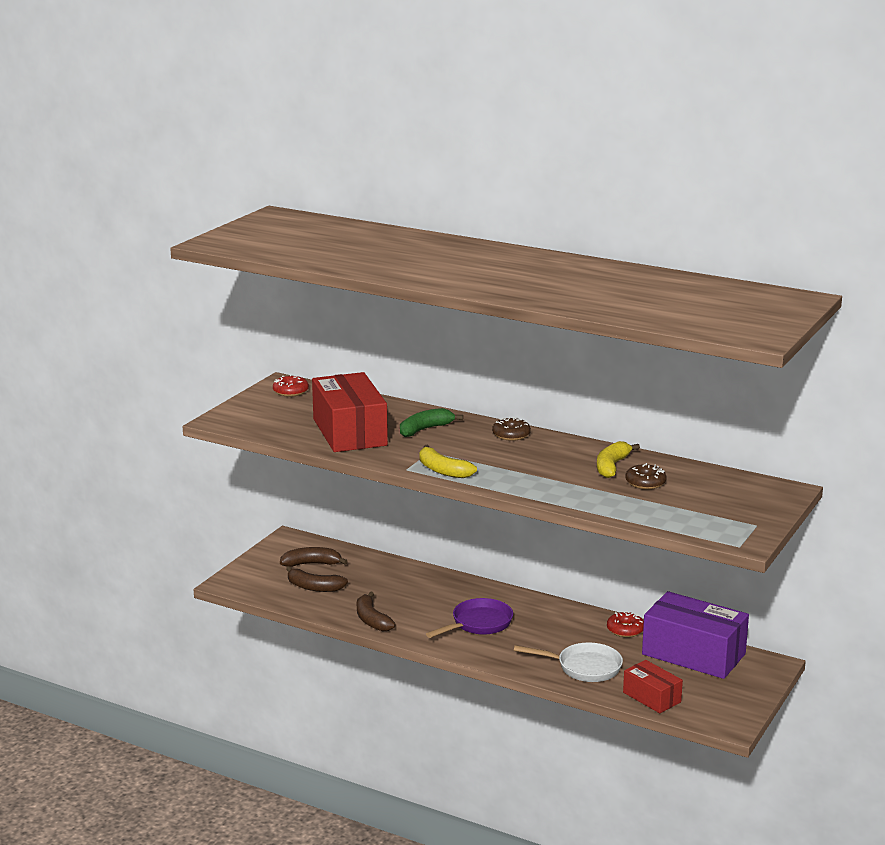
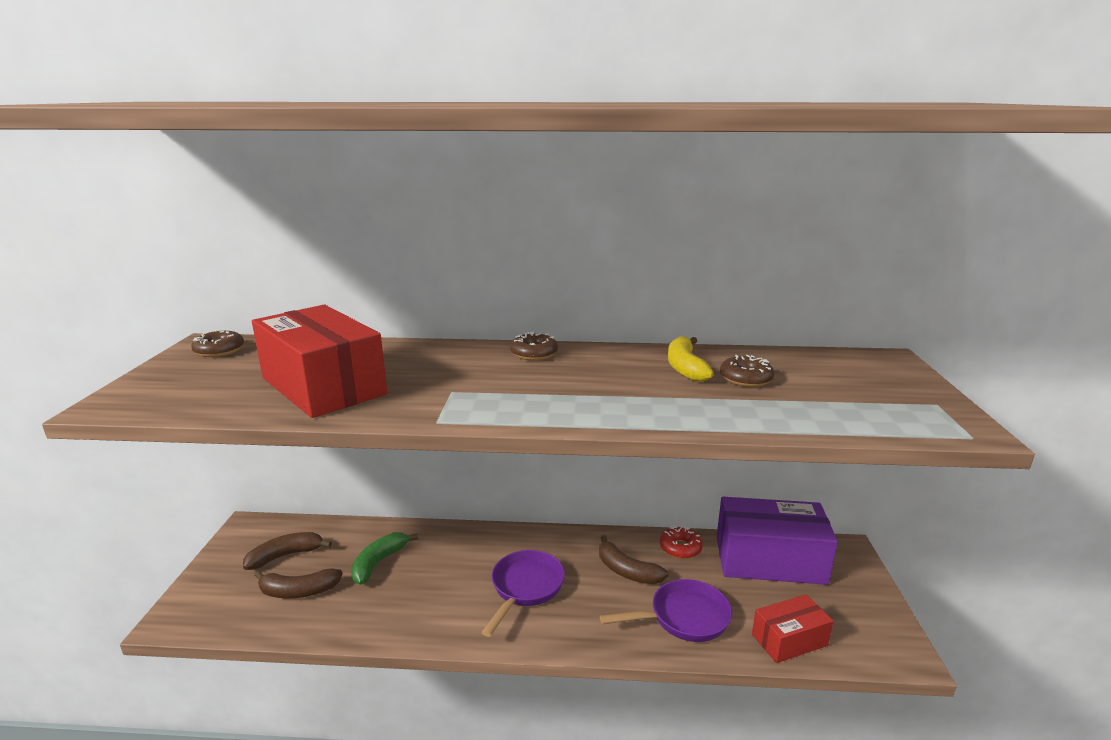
camera: 25 degrees left, 0 degrees up
red donut [273,375,309,397] -> brown donut [191,330,244,357]
brown banana [357,591,396,631] -> brown banana moved to [599,535,669,584]
green banana [400,408,463,437] -> green banana moved to [351,532,418,585]
yellow banana [419,445,477,478] -> none
white pan [514,642,623,682] -> purple pan [600,579,732,642]
red box [623,660,683,713] -> red box turned 45 degrees counterclockwise [752,594,833,663]

